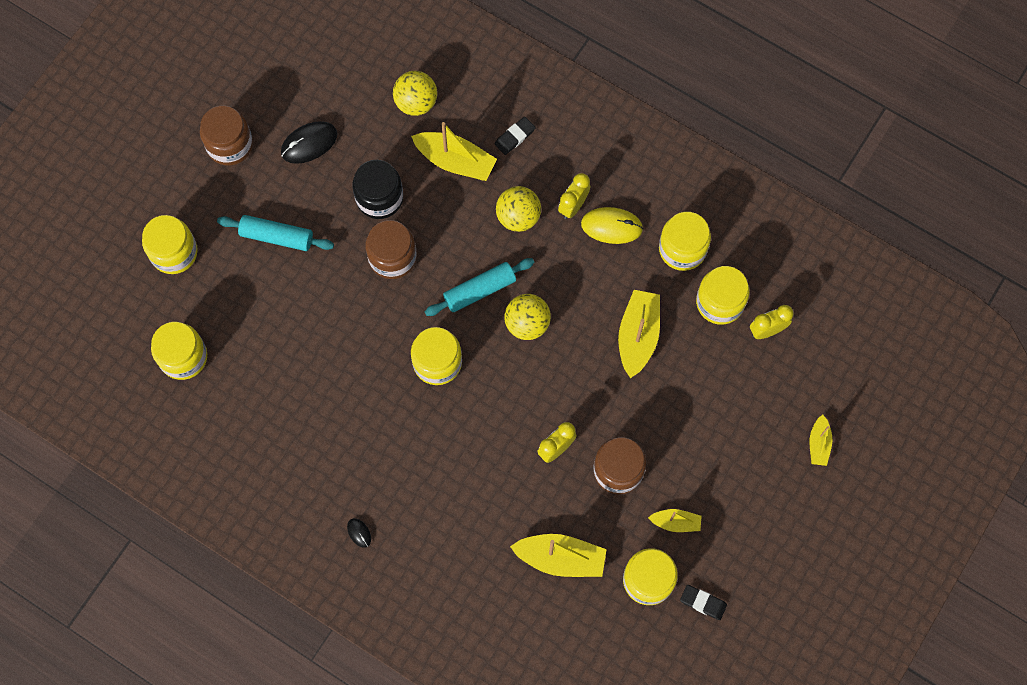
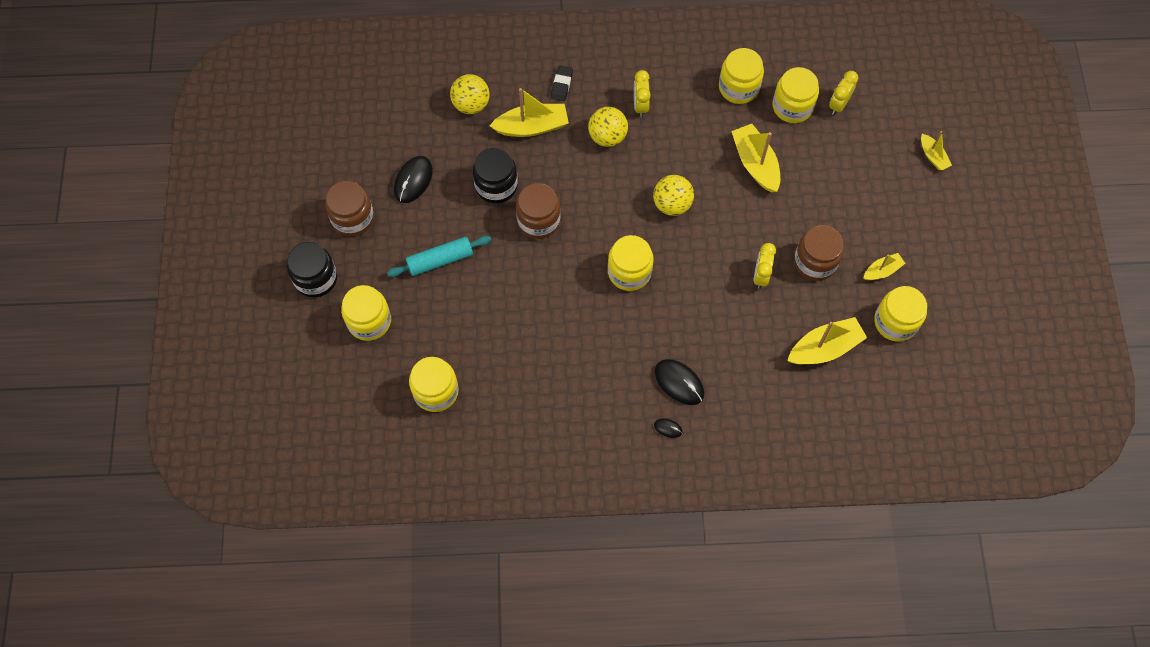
camera: 35 degrees left, 5 degrees down
turquoise rolling pin [425,258,534,316] -> none
yellow mouse [581,207,643,244] -> none
black eraser [680,585,727,620] -> none
none -> black jar [287,242,337,298]
none -> black mouse [655,359,704,405]

